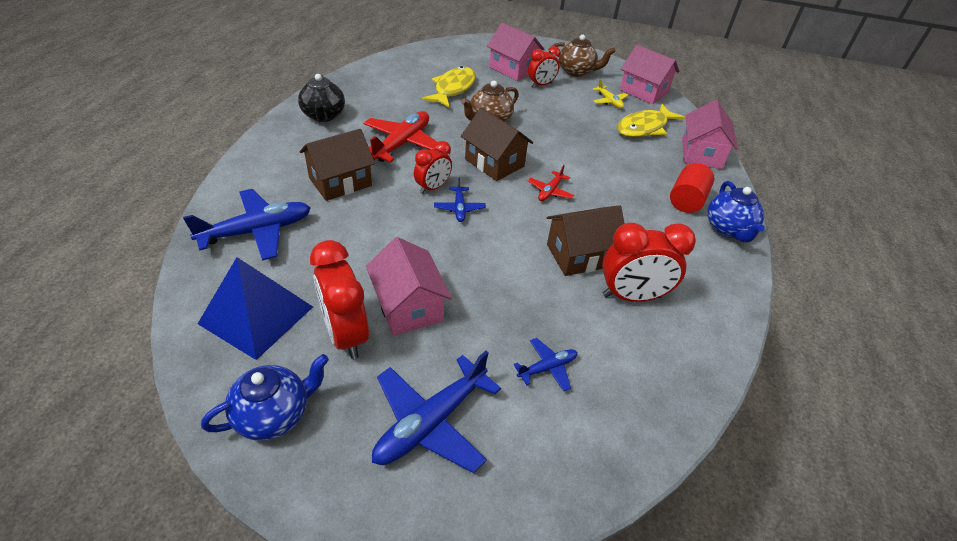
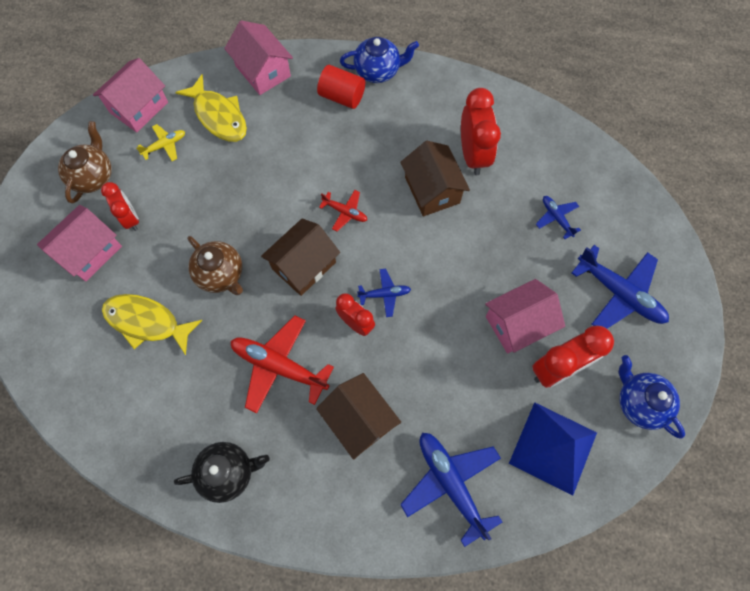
camera: 90 degrees left, 25 degrees up
pink house [682,100,738,169] -> pink house turned 45 degrees clockwise [224,20,293,95]

